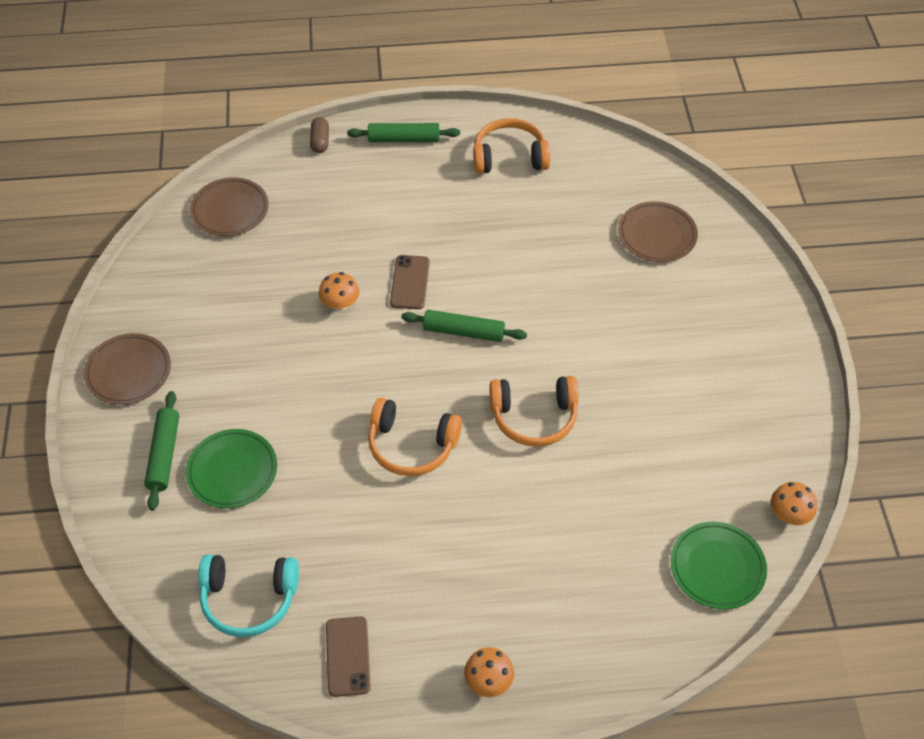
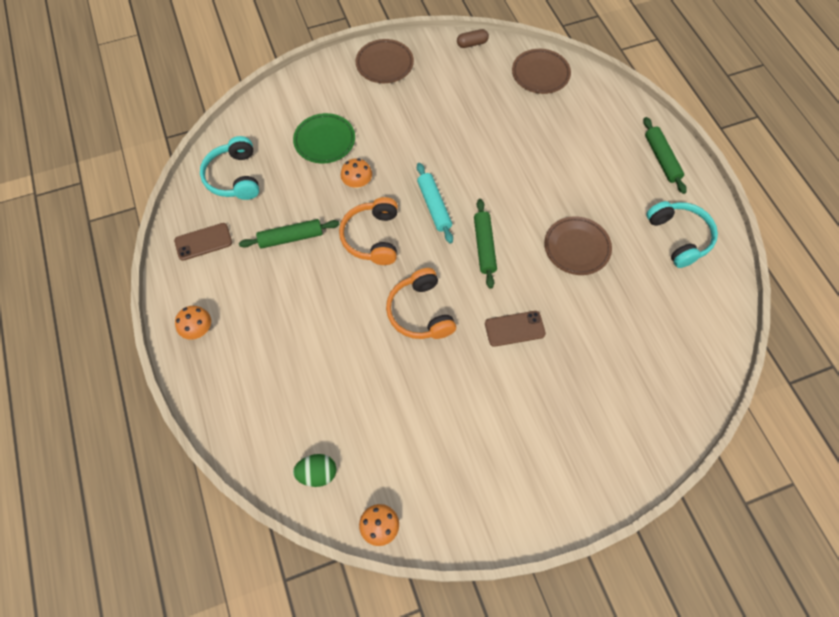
camera: 75 degrees right, 10 degrees up
green rolling pin [144,391,179,511] -> green rolling pin moved to [239,219,340,249]
brown capsule [310,117,329,153] -> brown capsule moved to [457,29,489,48]
orange mushroom [319,272,359,311] -> orange mushroom moved to [341,158,372,189]
brown phone [390,255,430,309] -> brown phone moved to [485,311,546,347]
orange headphones [473,118,550,174] -> turquoise headphones [646,201,718,268]
brown plate [618,201,698,262] -> brown plate moved to [544,216,612,275]
green plate [671,522,767,609] -> green egg [293,454,336,487]
none -> turquoise rolling pin [417,163,453,244]

